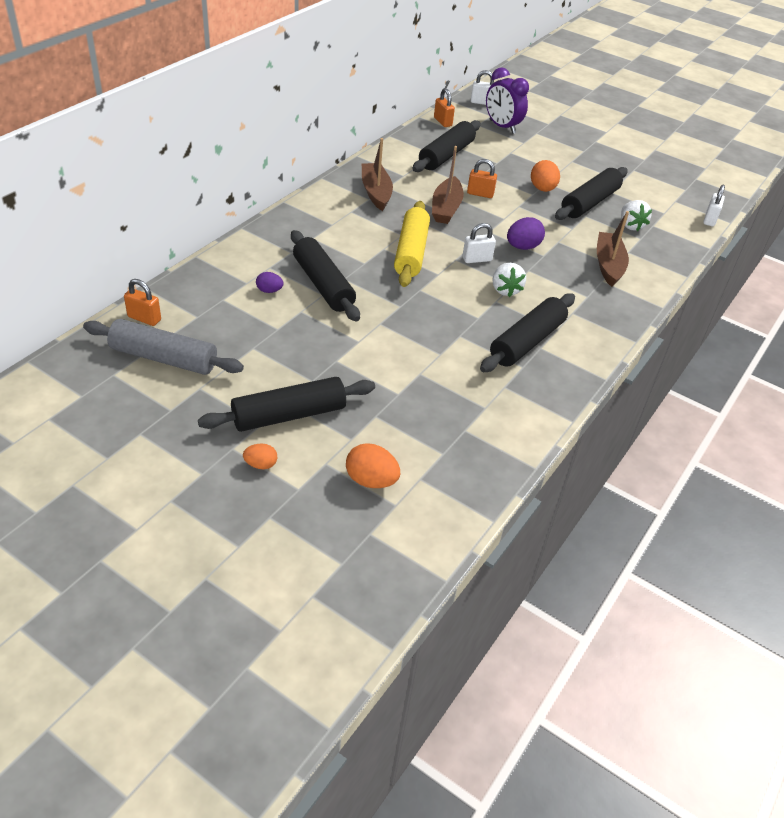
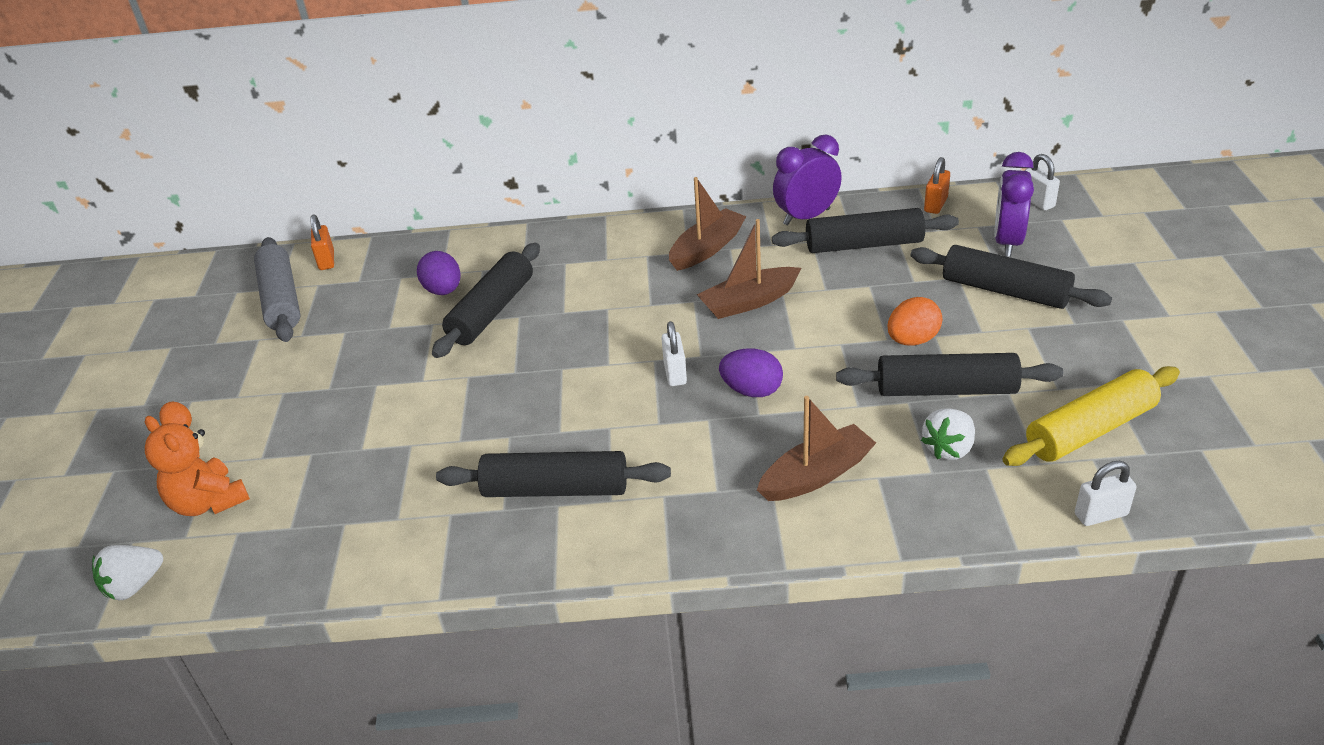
camera: 60 degrees right, 5 degrees down
black rolling pin [198,377,375,432] -> black rolling pin moved to [911,245,1112,309]
purple egg [256,272,284,293] -> purple egg [417,251,461,295], size x1.66
orange egg [346,443,400,488] -> orange teddy bear [144,416,250,516]
yellow rolling pin [394,201,430,287] -> yellow rolling pin moved to [1002,366,1180,466]
white padlock [462,223,496,263] -> white padlock turned 45 degrees clockwise [661,321,687,386]
orange padlock [467,159,497,198] -> none
white strawberry [493,263,526,297] -> white strawberry moved to [92,545,163,600]
none -> purple clock [773,134,842,226]

